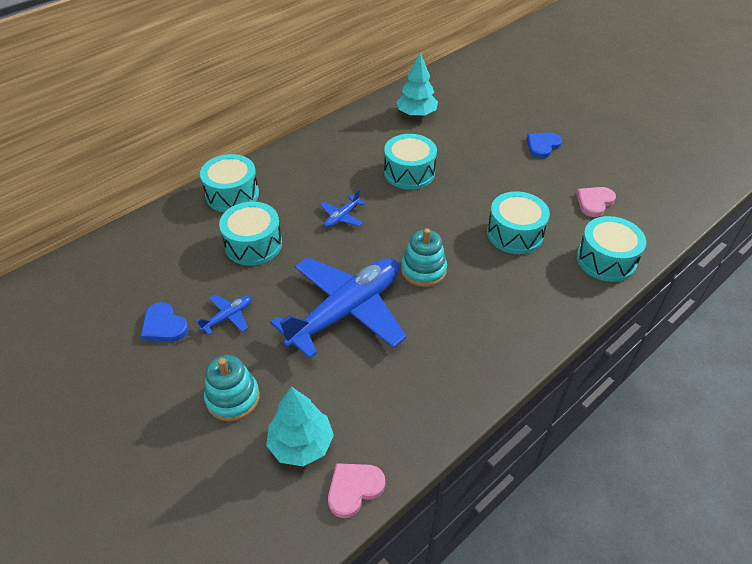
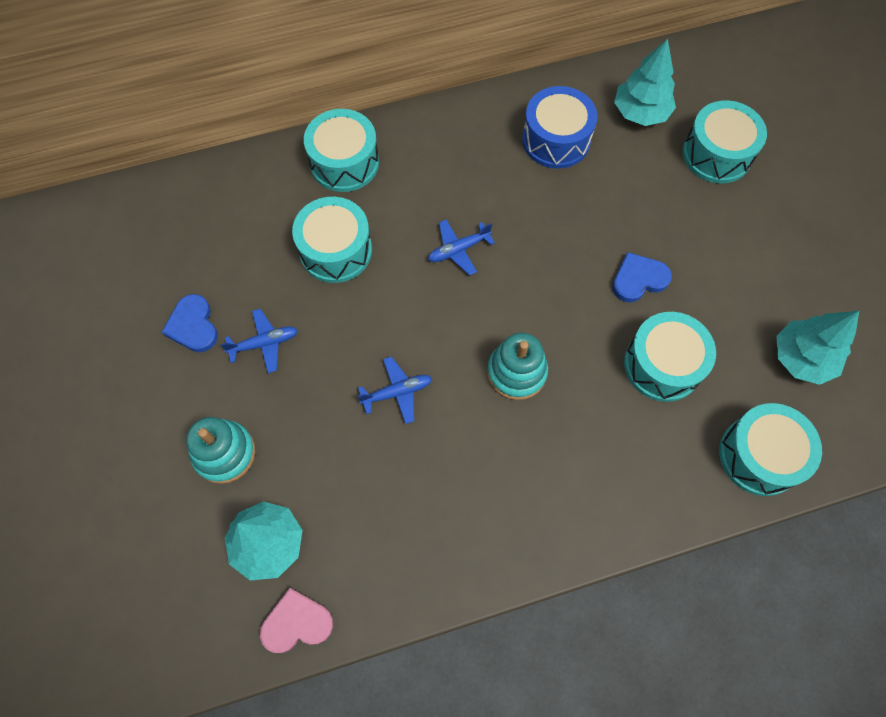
camera: 25 degrees right, 20 degrees up
blue plane [270,258,407,359] -> blue plane [358,356,432,424], size x0.40
turquoise drum [384,134,437,190] -> turquoise drum moved to [682,100,767,183]
blue heart [527,133,562,159] -> blue heart moved to [612,252,672,303]
pink heart [576,187,616,217] -> turquoise tree [777,311,859,385]
none -> blue drum [522,86,597,169]

